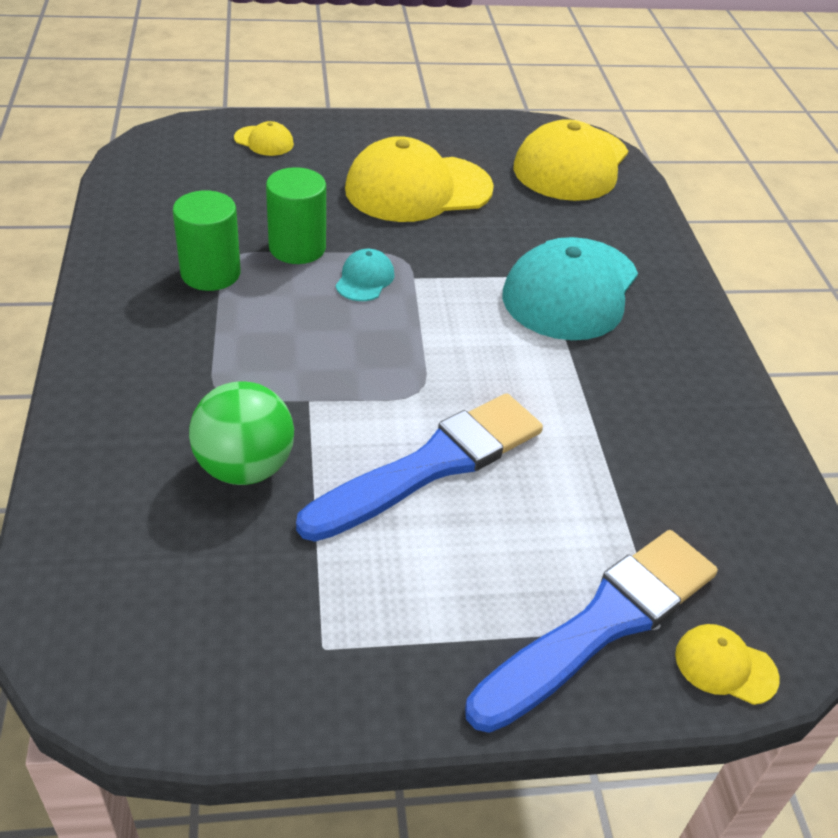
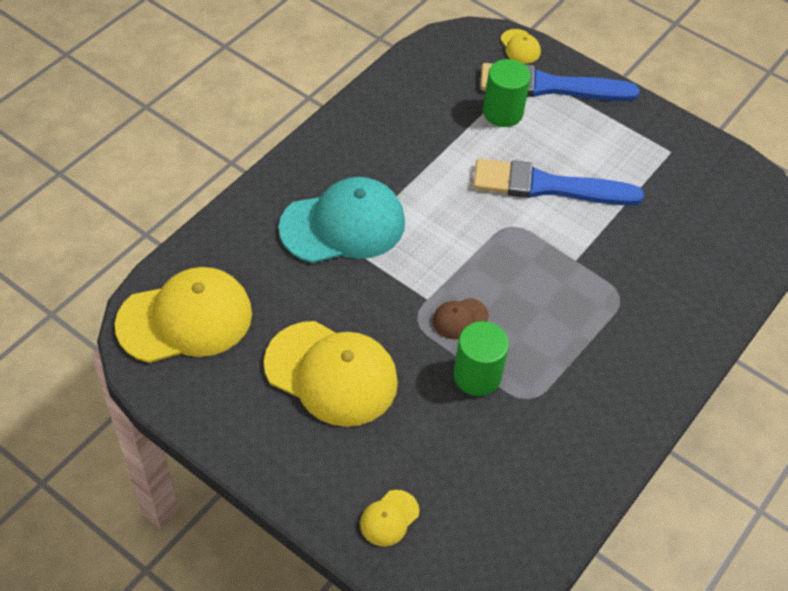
camera: 135 degrees left, 10 degrees up
green cylinder [173,190,241,291] -> green cylinder moved to [483,59,531,127]
green ball [189,381,294,485] -> none
yellow cap [234,121,294,156] -> yellow cap turned 120 degrees counterclockwise [360,490,419,547]
turquoise cap [336,249,395,301] -> brown cap [433,298,489,339]

